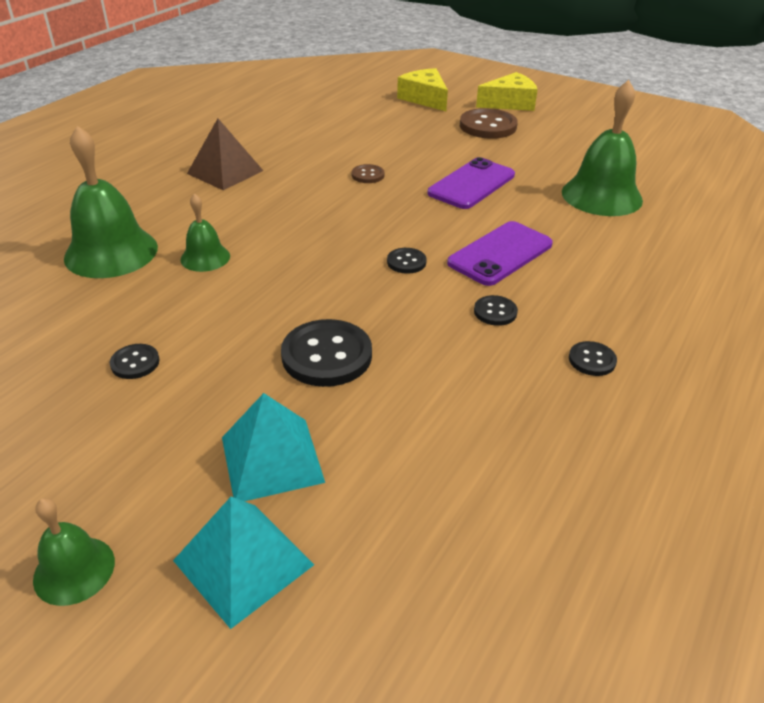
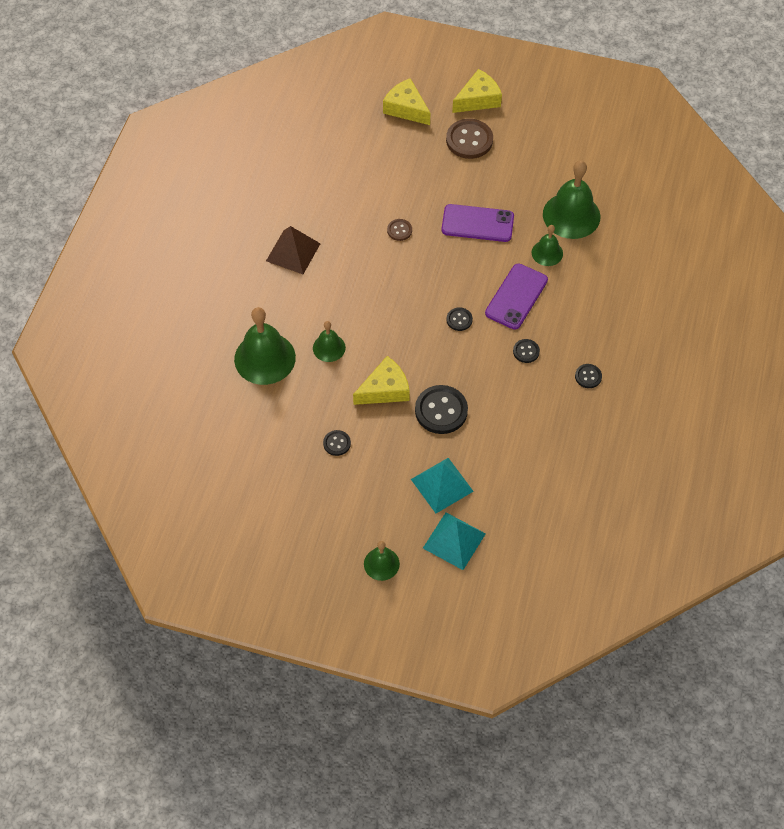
camera: 15 degrees left, 20 degrees up
purple phone [427,157,515,209] -> purple phone turned 75 degrees clockwise [441,204,514,242]
none -> yellow cheese [353,356,410,405]
none -> green bell [532,225,563,266]

